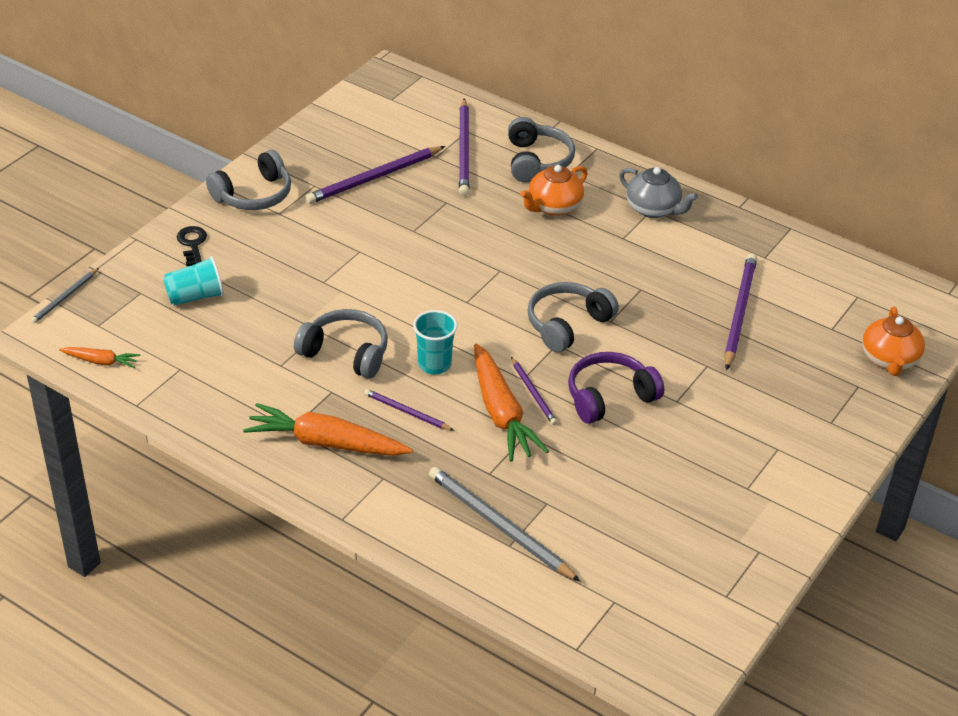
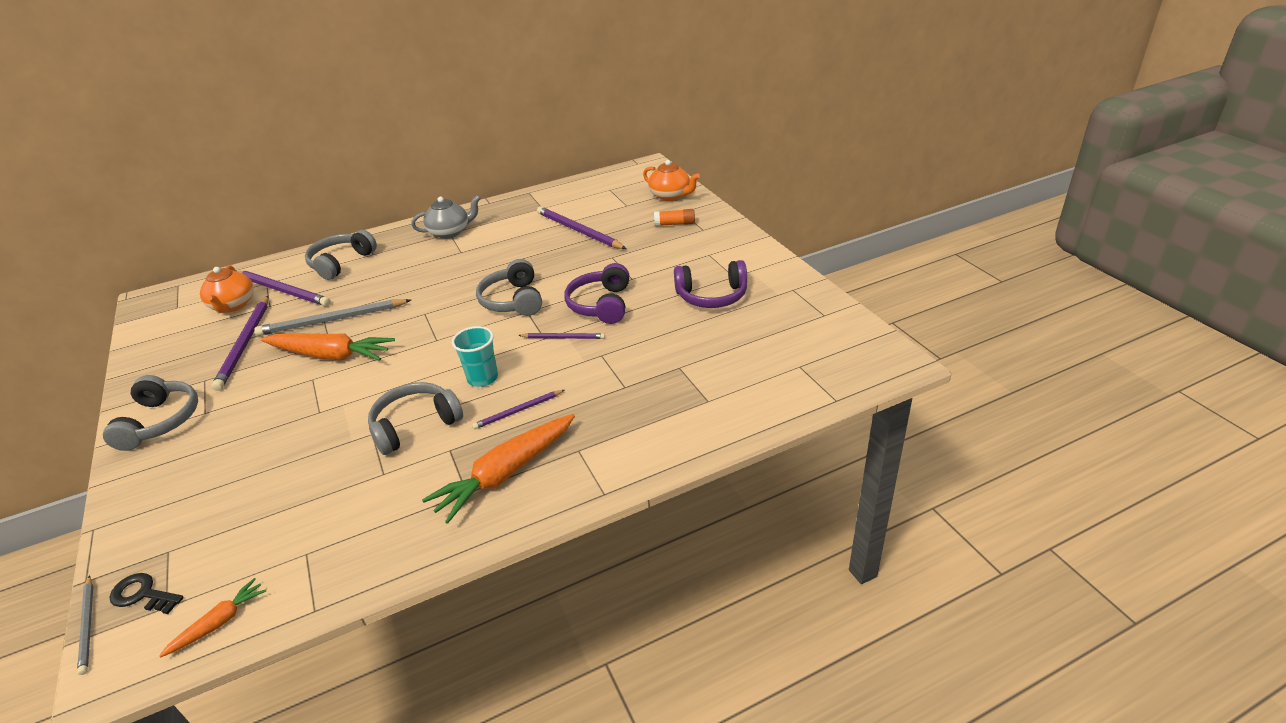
camera: 55 degrees left, 5 degrees down
turquoise cup [163,256,224,306] -> none
black key [177,226,207,266] -> black key moved to [110,573,184,614]
grey pencil [429,467,581,582] -> grey pencil moved to [254,299,411,336]
orange carrot [474,344,549,461] -> orange carrot moved to [261,333,395,361]
grey headphones [508,117,575,183] -> grey headphones turned 90 degrees counterclockwise [305,230,377,280]
orange teapot [520,165,588,216] -> orange teapot moved to [200,265,254,313]
none -> orange glue stick [654,209,695,226]
none -> purple headphones [674,260,747,308]

